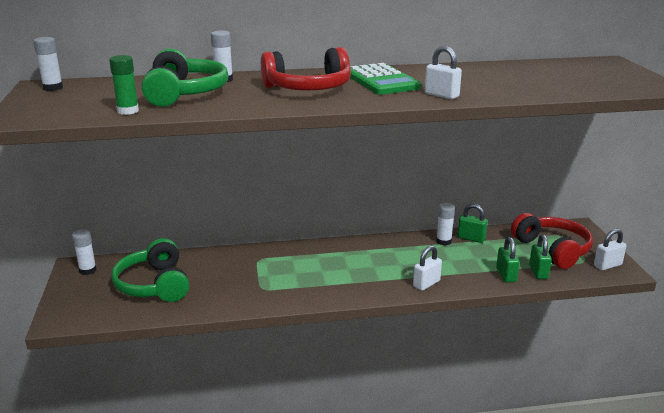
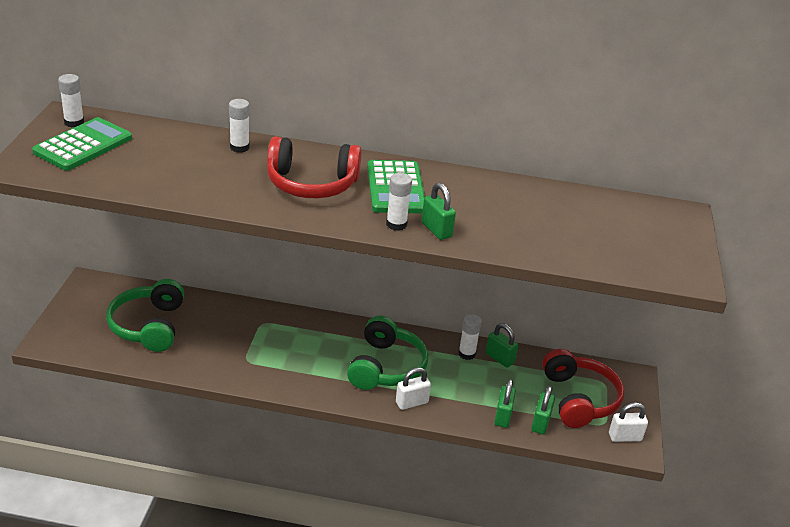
camera: 15 degrees right, 10 degrees up
white glue stick [72,229,97,275] -> white glue stick moved to [386,173,412,231]
green glue stick [109,55,139,115] -> none
green headphones [141,49,228,107] -> green headphones moved to [347,315,428,390]
white padlock [425,46,462,99] -> green padlock [422,183,456,240]
none -> green calculator [32,117,132,171]

